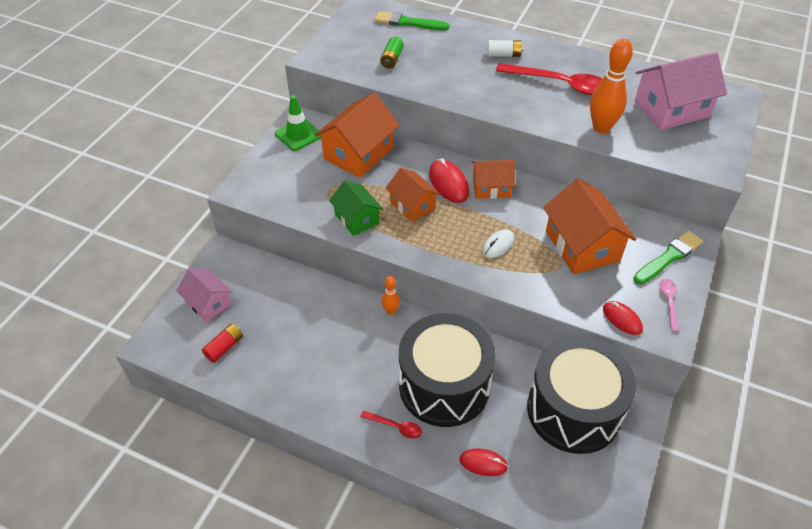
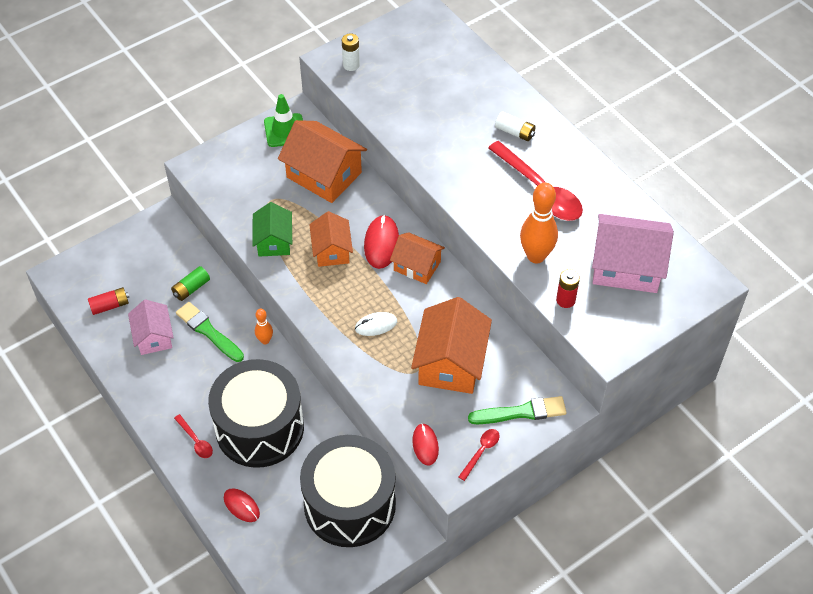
camera: 30 degrees right, 5 degrees up
pink house [176,269,233,322] -> pink house moved to [128,299,174,355]
orange house [314,93,400,178] -> orange house turned 60 degrees clockwise [278,120,367,203]
green brush [374,11,449,30] -> green brush moved to [176,302,244,362]
green battery [380,37,404,68] -> green battery moved to [171,266,210,301]
pink spoon [660,279,679,332] -> red spoon [459,429,499,481]
none -> white battery [342,34,360,71]
none -> red battery [556,269,580,308]

